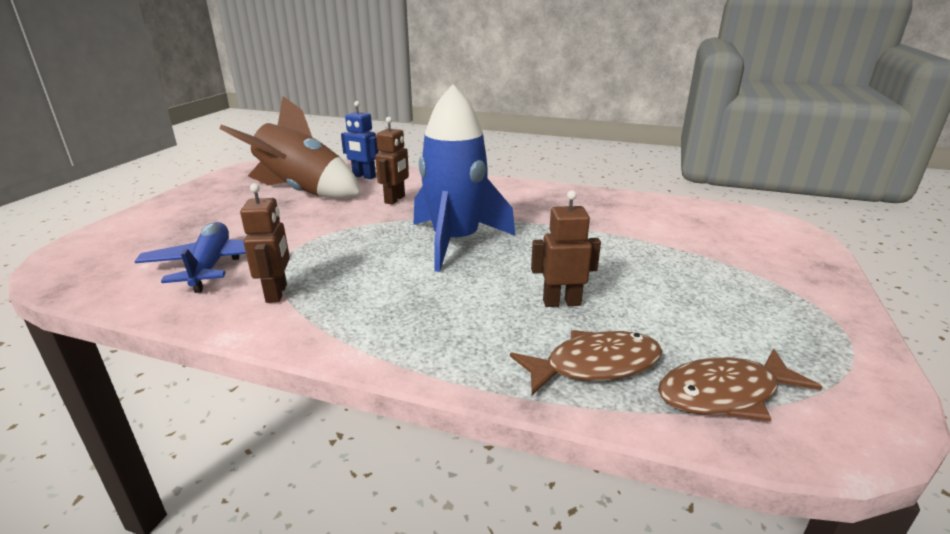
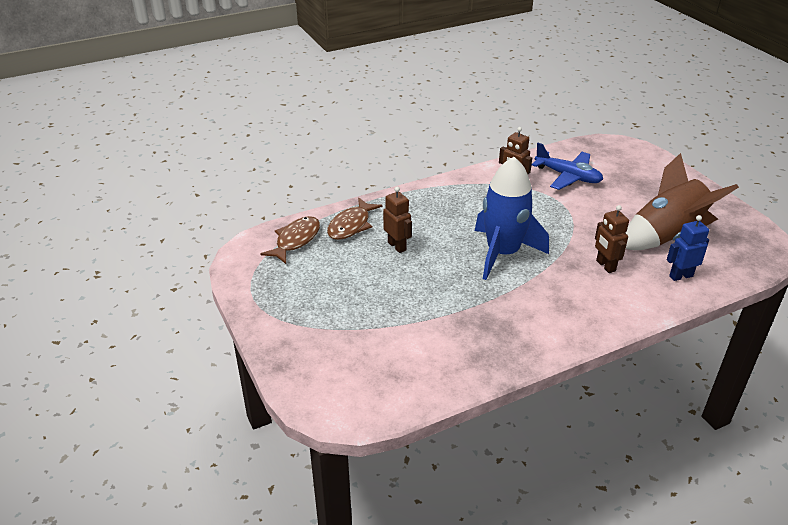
camera: 135 degrees right, 10 degrees up
brown robot [531,190,601,307] -> brown robot turned 75 degrees counterclockwise [383,187,412,253]

